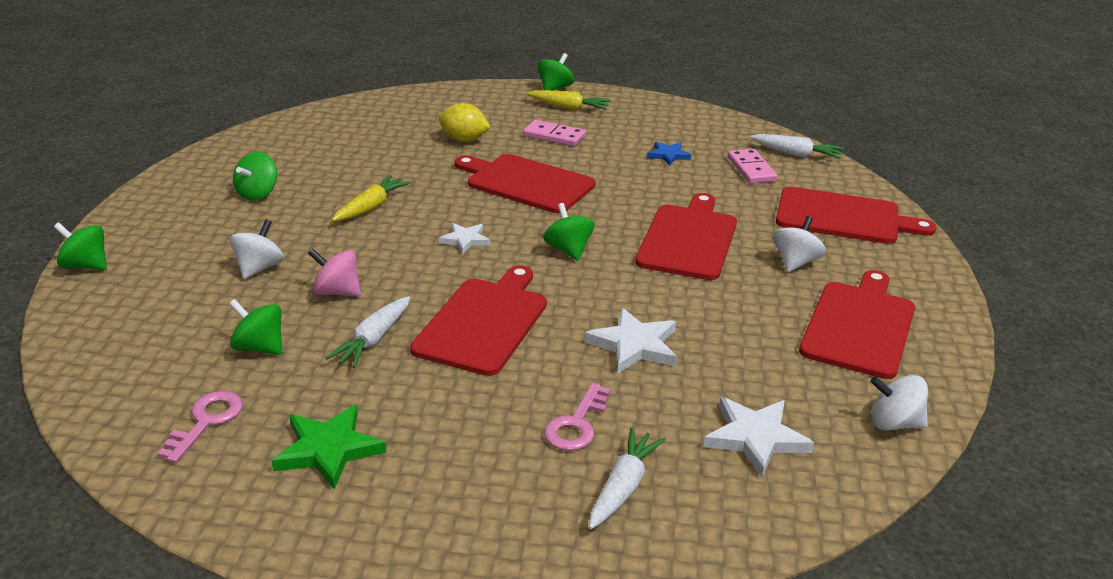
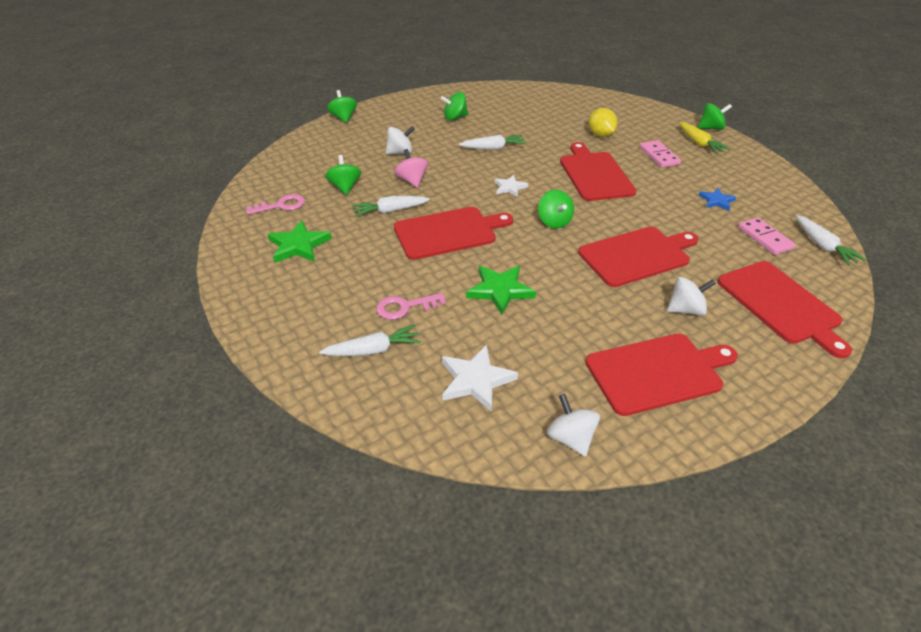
camera: 50 degrees right, 10 degrees up
yellow carrot [332,175,411,221] -> white carrot [459,135,526,150]
green spinning top [543,203,595,261] -> green spinning top turned 135 degrees clockwise [538,190,574,229]
white star [585,308,677,374] -> green star [466,266,536,315]
pink domino [728,149,778,184] -> pink domino turned 60 degrees counterclockwise [738,217,796,255]

